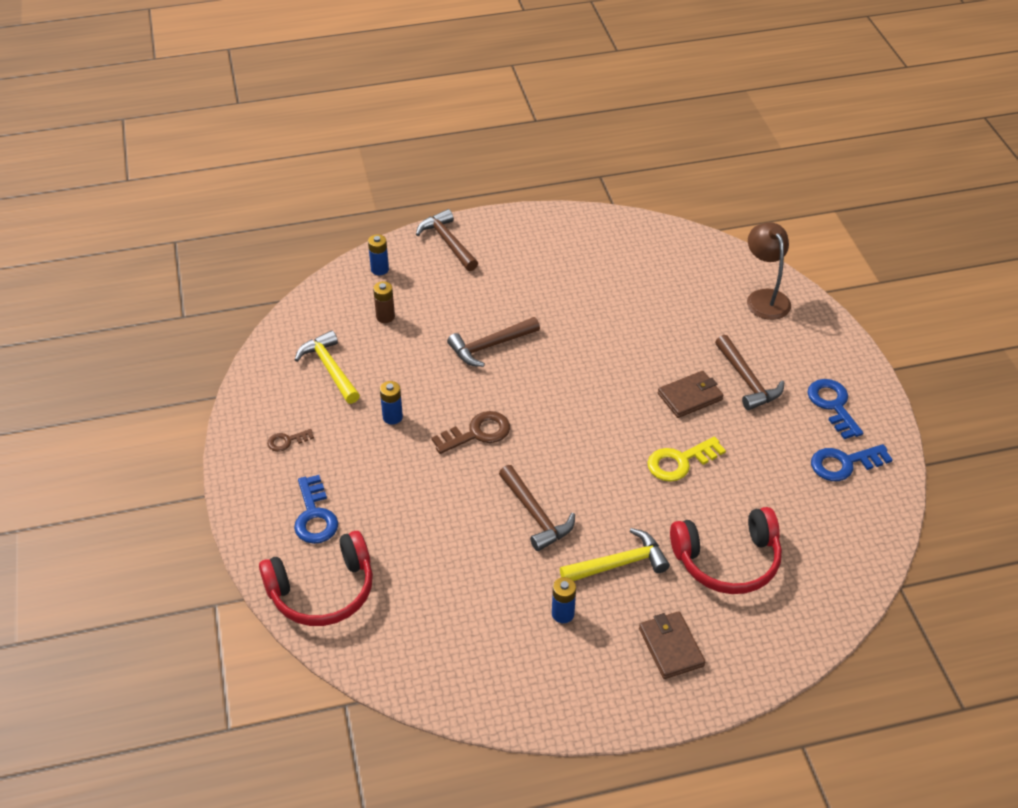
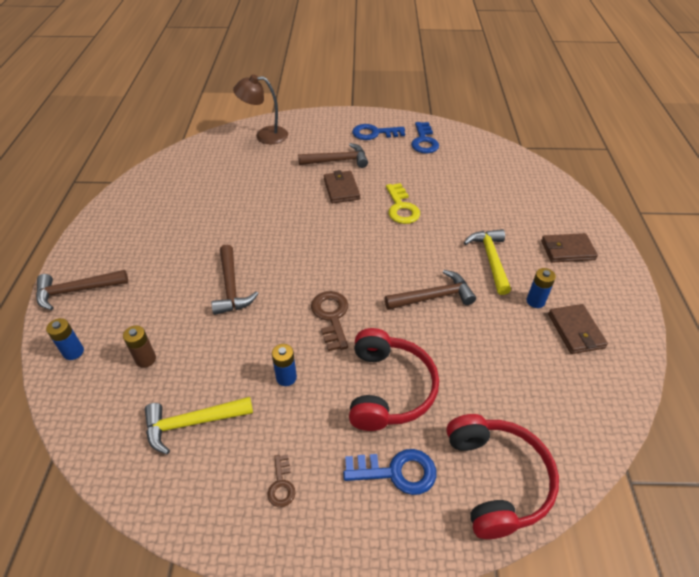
camera: 75 degrees left, 0 degrees up
red headphones [670,507,782,594] -> red headphones moved to [349,328,439,431]
none -> brown wallet [548,304,608,354]

